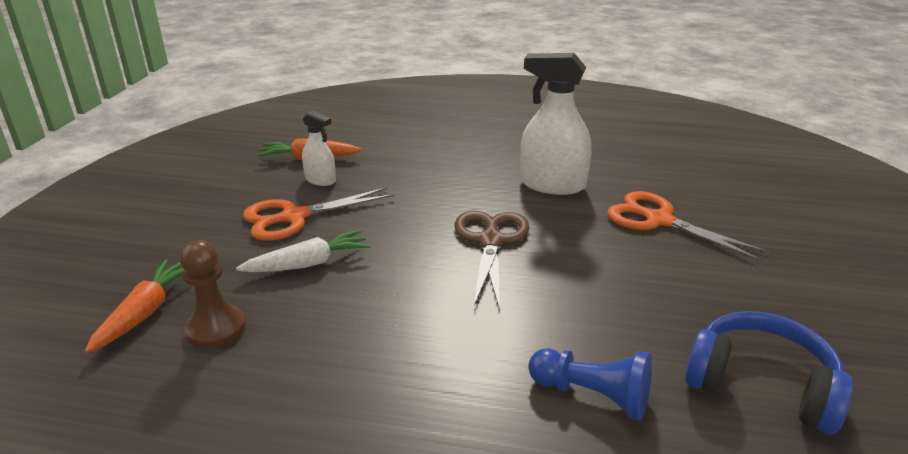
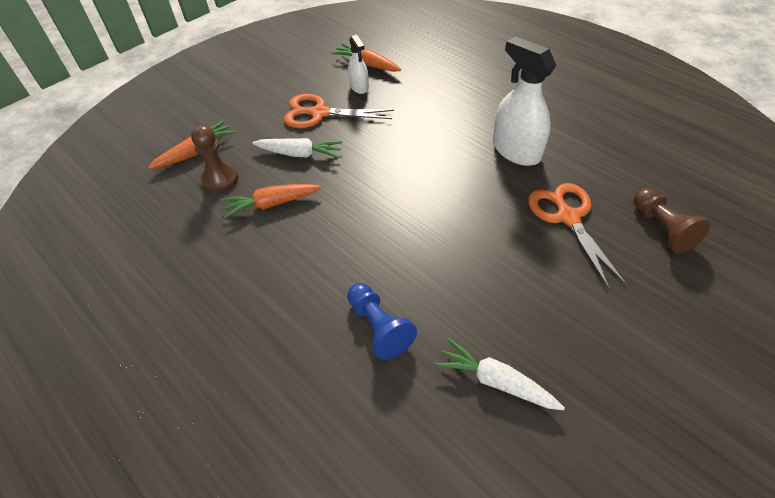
camera: 35 degrees right, 20 degrees up
brown scissors [454,211,530,310] -> none
blue headphones [685,311,853,434] -> white carrot [435,338,565,410]
none -> orange carrot [222,184,321,218]
none -> brown pawn [634,188,710,253]

